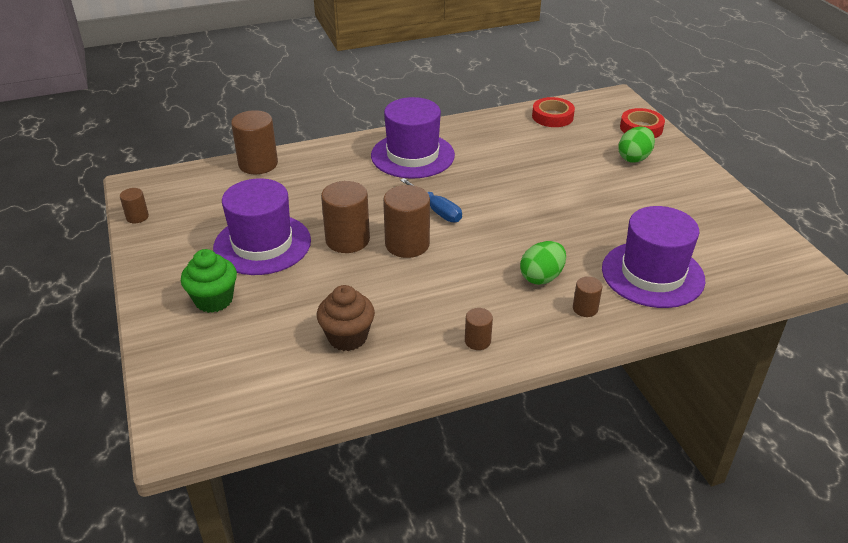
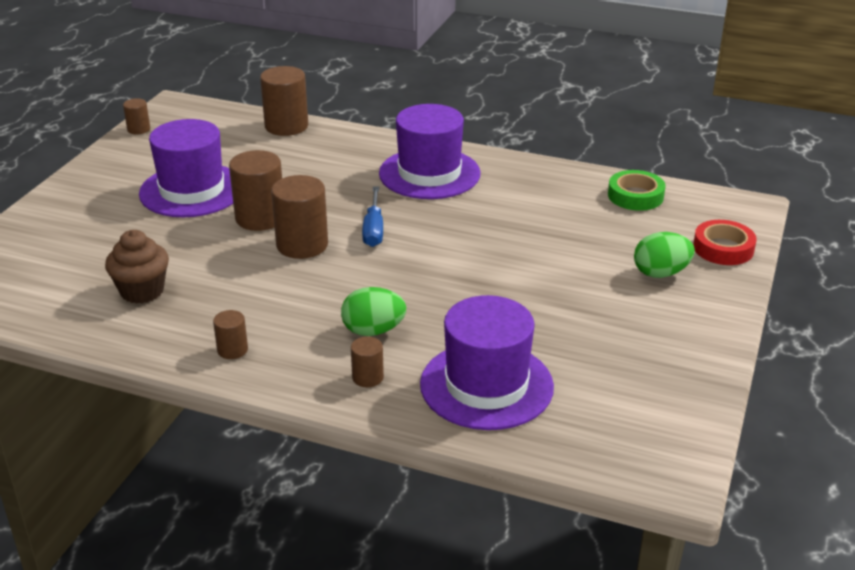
camera: 40 degrees right, 5 degrees down
green cupcake [181,249,237,313] -> none
red tape [532,97,575,127] -> green tape [608,170,665,211]

